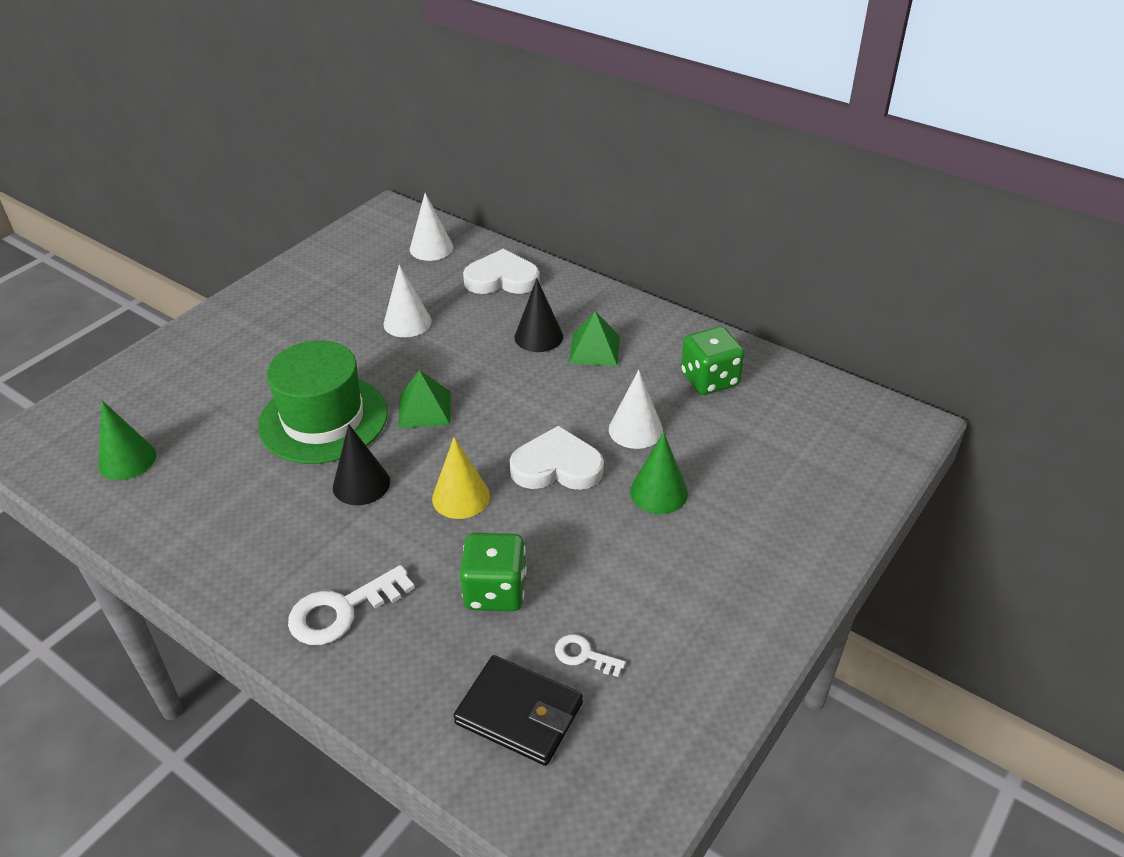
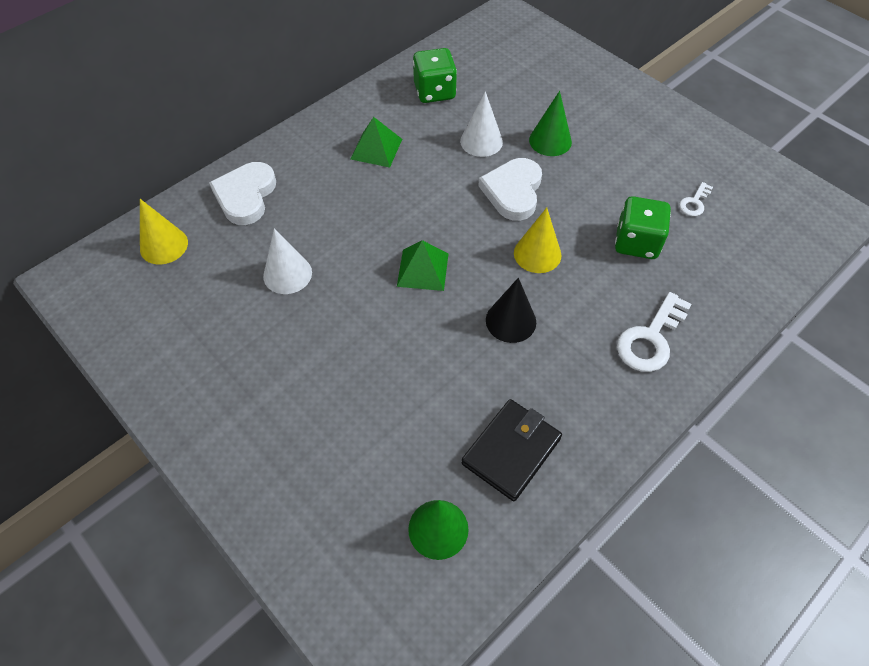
camera: 80 degrees left, 15 degrees up
green hat [258,340,388,464] -> none
white key [288,565,415,645] -> white key turned 60 degrees clockwise [617,292,691,372]
white cone [410,193,453,261] -> yellow cone [140,199,188,265]
black wallet [453,655,583,766] -> black wallet moved to [462,399,562,501]
black cone [515,279,563,352] -> none

